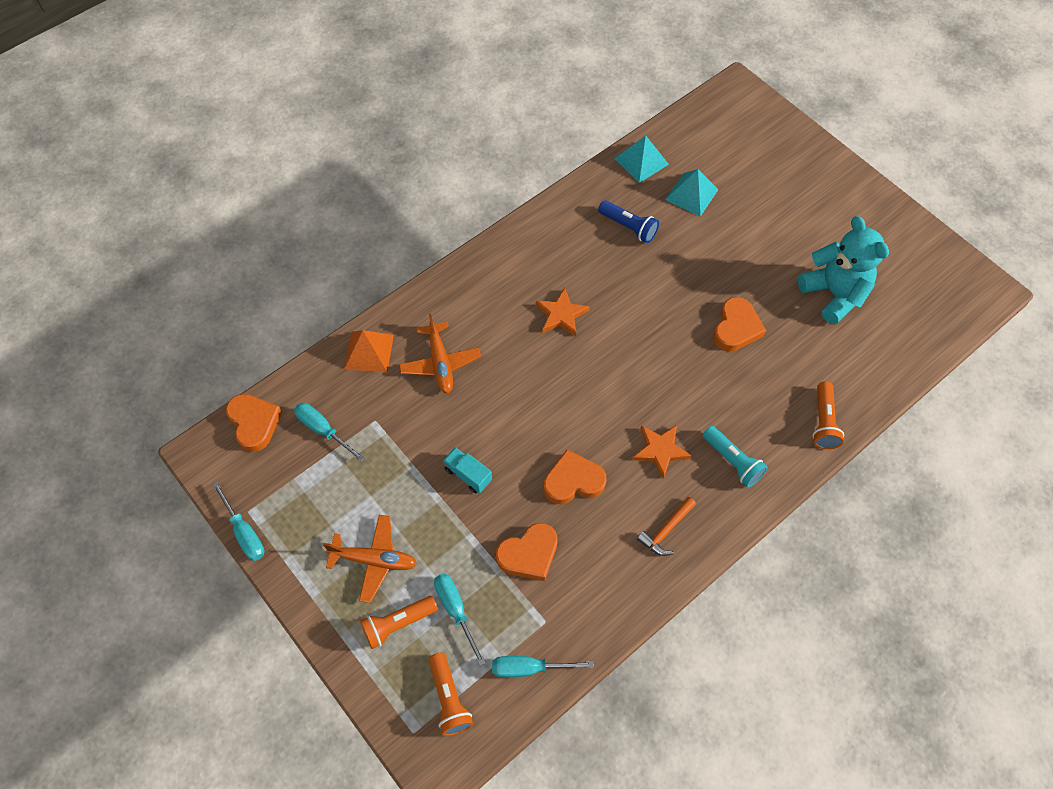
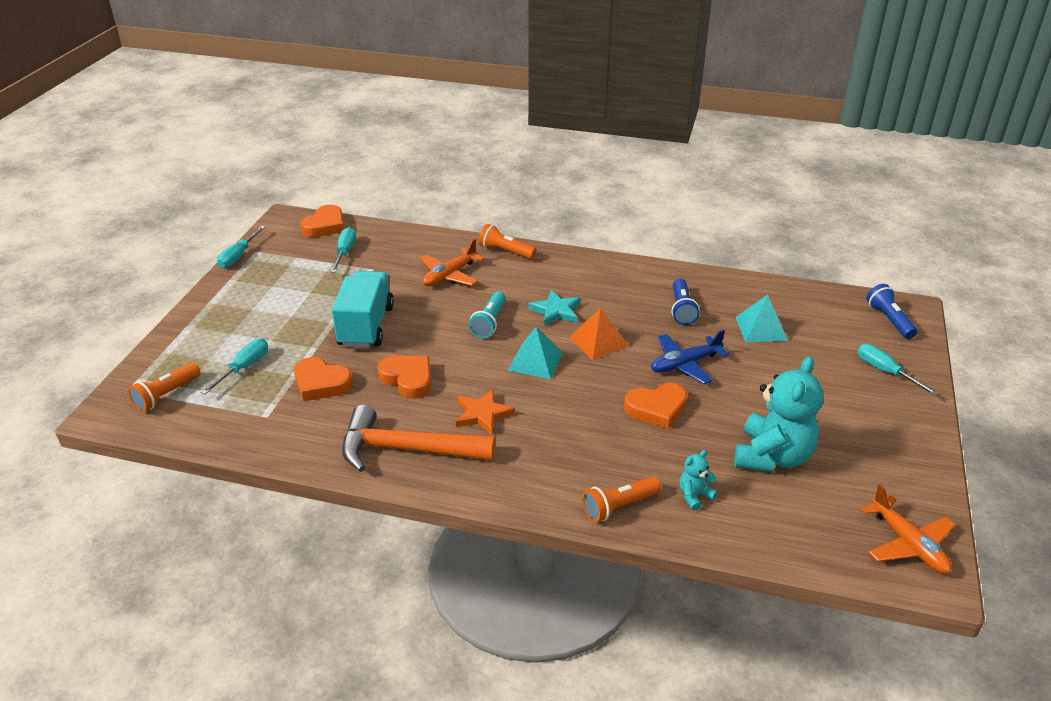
camera: 55 degrees right, 25 degrees down
orange plane [323,515,417,603] -> orange plane moved to [861,484,955,574]
orange pyramid [344,330,394,373] -> orange pyramid moved to [569,308,629,360]
orange flashlight [360,596,438,649] -> orange flashlight moved to [479,224,537,259]
turquoise truck [443,447,492,493] -> turquoise truck [332,271,394,348], size x2.03
turquoise screwdriver [492,656,594,678] -> turquoise screwdriver moved to [858,344,939,396]
orange star [536,288,590,336] -> turquoise star [529,290,581,326]
turquoise pyramid [614,135,669,183] -> turquoise pyramid moved to [508,327,563,379]
orange hammer [637,497,696,556] -> orange hammer [342,405,495,472], size x2.11
turquoise flashlight [703,426,768,488] -> turquoise flashlight moved to [468,292,506,339]
none -> blue plane [651,330,729,384]
none -> turquoise teddy bear [679,450,718,511]
none -> blue flashlight [866,284,918,339]

